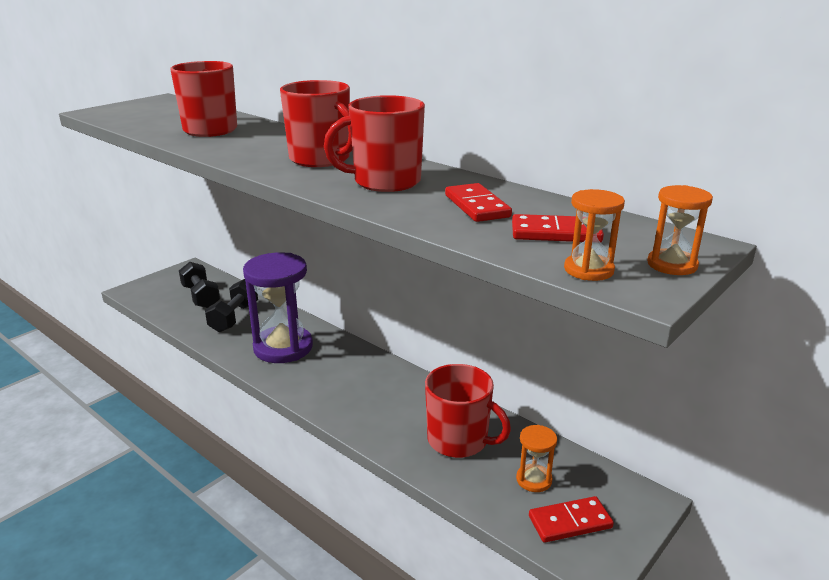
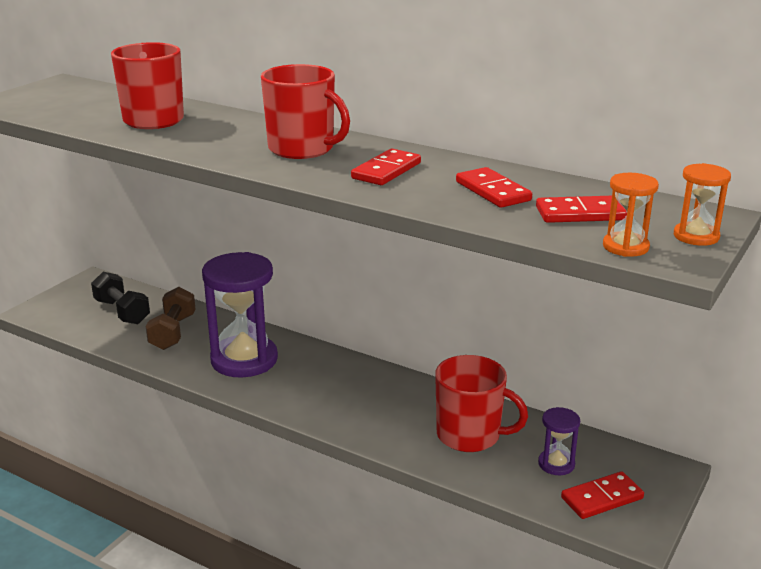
camera: 10 degrees left, 0 degrees up
black dumbbell [205,279,258,332] -> brown dumbbell [146,287,196,350]
red mug [324,95,425,192] -> red domino [351,149,421,185]
orange hourglass [516,425,557,492] -> purple hourglass [538,407,580,475]

